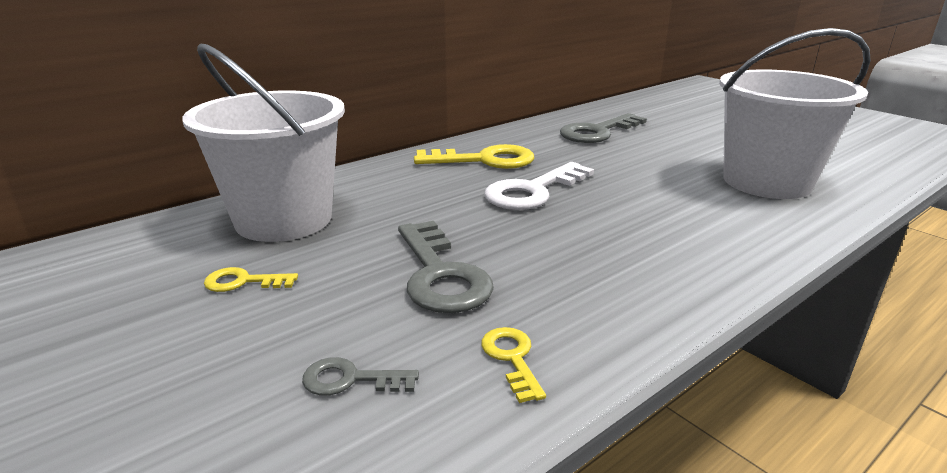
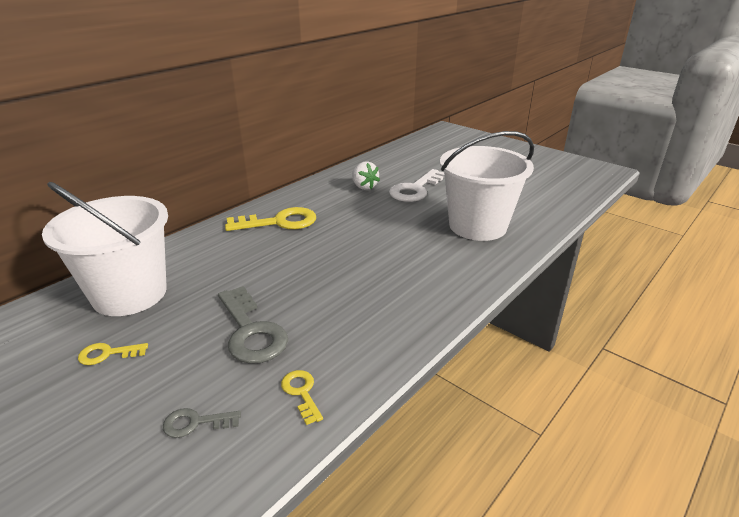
camera: 10 degrees left, 5 degrees up
white key [484,162,594,210] -> white key moved to [389,169,445,202]
grey key [560,113,647,143] -> white strawberry [352,161,380,190]

